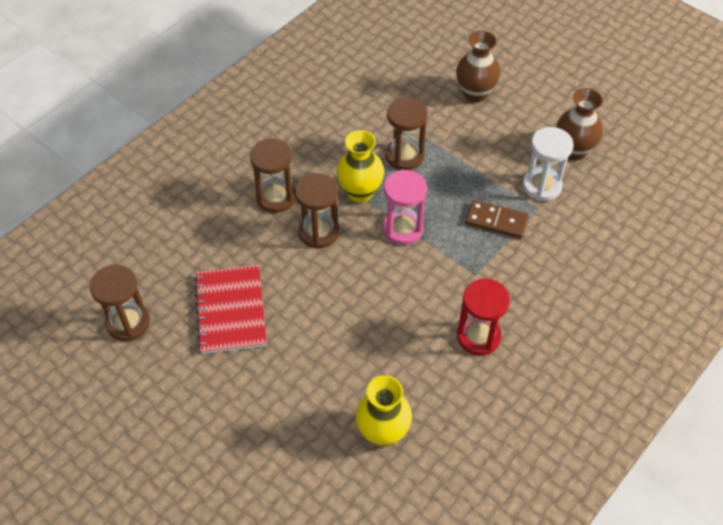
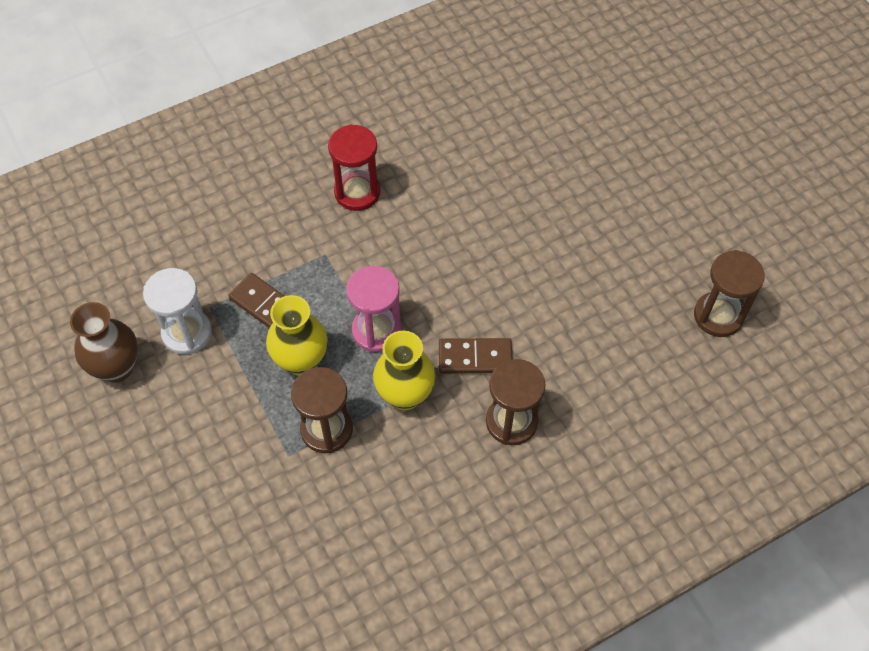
camera: 160 degrees left, 5 degrees up
red notebook [194,265,267,354] -> none
brown hourglass [295,173,339,249] -> brown domino [439,338,513,374]
yellow vase [355,375,412,447] -> yellow vase moved to [266,295,328,376]
brown vase [456,31,501,103] -> none

